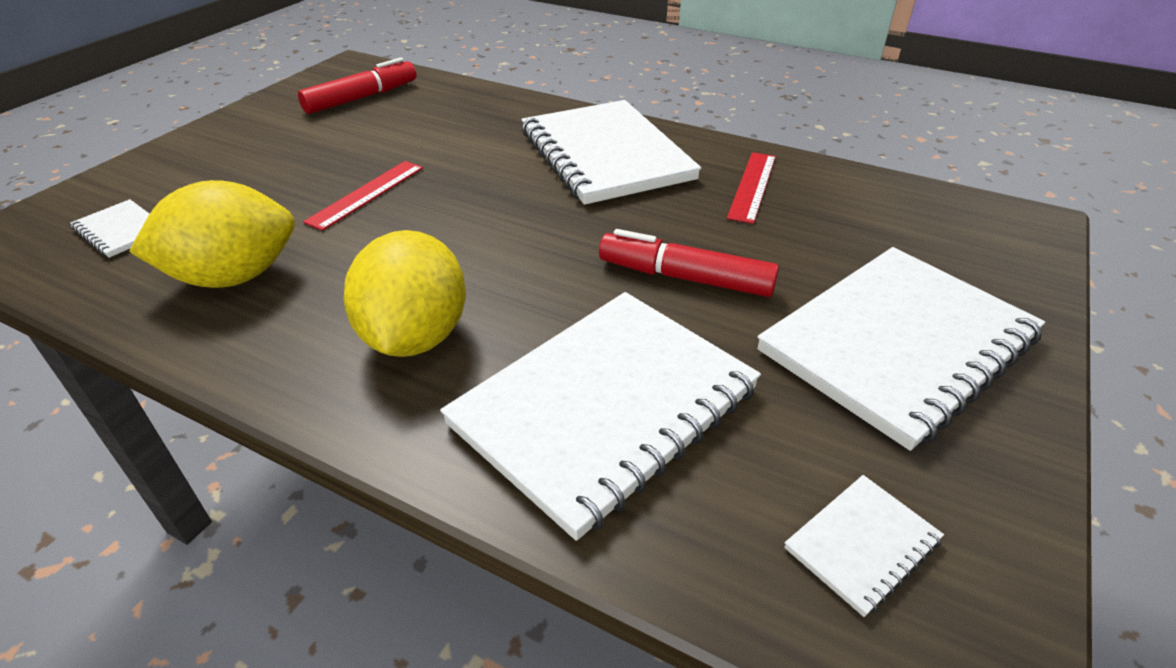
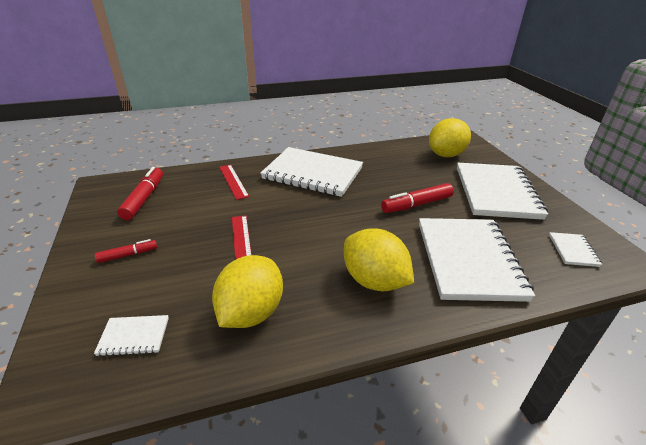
camera: 45 degrees left, 5 degrees down
red ruler [727,152,776,224] -> red ruler moved to [219,165,249,200]
none -> red marker [95,239,157,263]
none -> yellow lemon [429,118,471,157]

